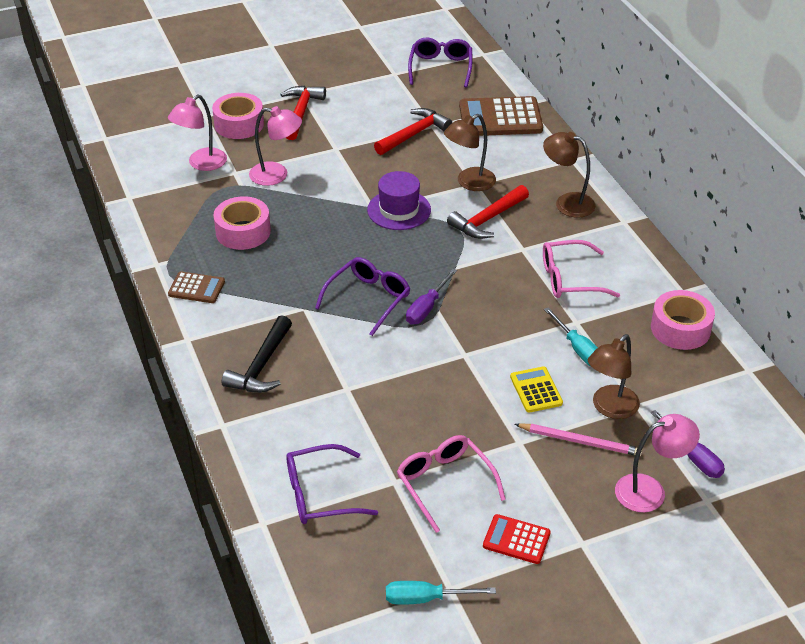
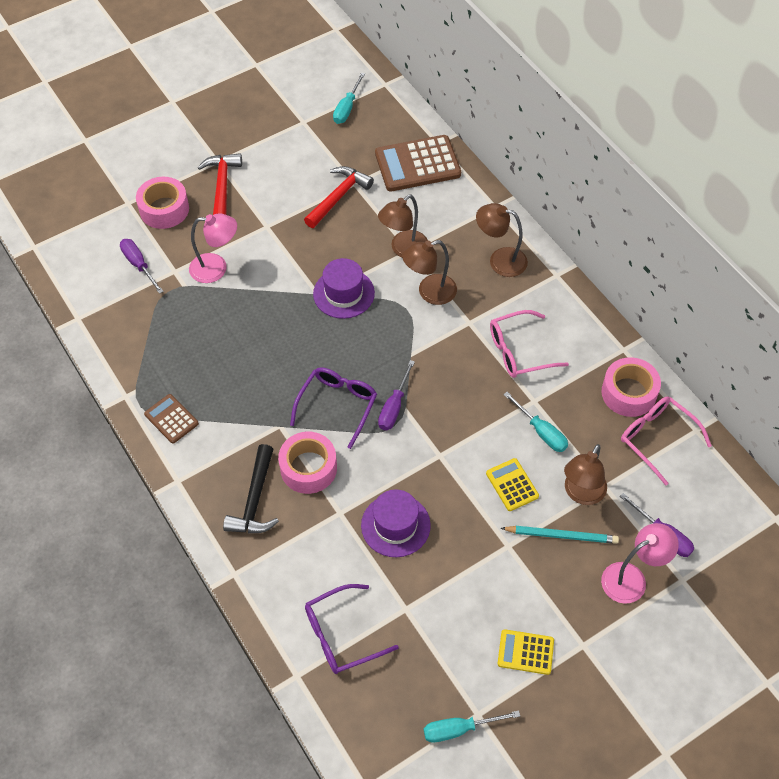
camera: 10 degrees left, 15 degrees up
pink lamp [168,95,227,171] -> purple screwdriver [120,239,164,294]
brown calculator [168,271,225,303] -> brown calculator turned 135 degrees counterclockwise [144,394,199,443]
pink tape [213,196,271,250] -> pink tape moved to [278,432,337,494]
pink glasses [397,435,506,533] -> pink glasses moved to [621,396,712,486]
purple glasses [408,37,472,88] -> turquoise screwdriver [333,73,365,124]
red hammer [447,185,529,239] -> brown lamp [402,240,457,305]
red calculator [483,514,551,564] -> yellow calculator [497,629,554,675]
pink pencil [514,424,642,456] -> turquoise pencil [501,526,619,544]
none -> purple hat [361,489,431,557]

